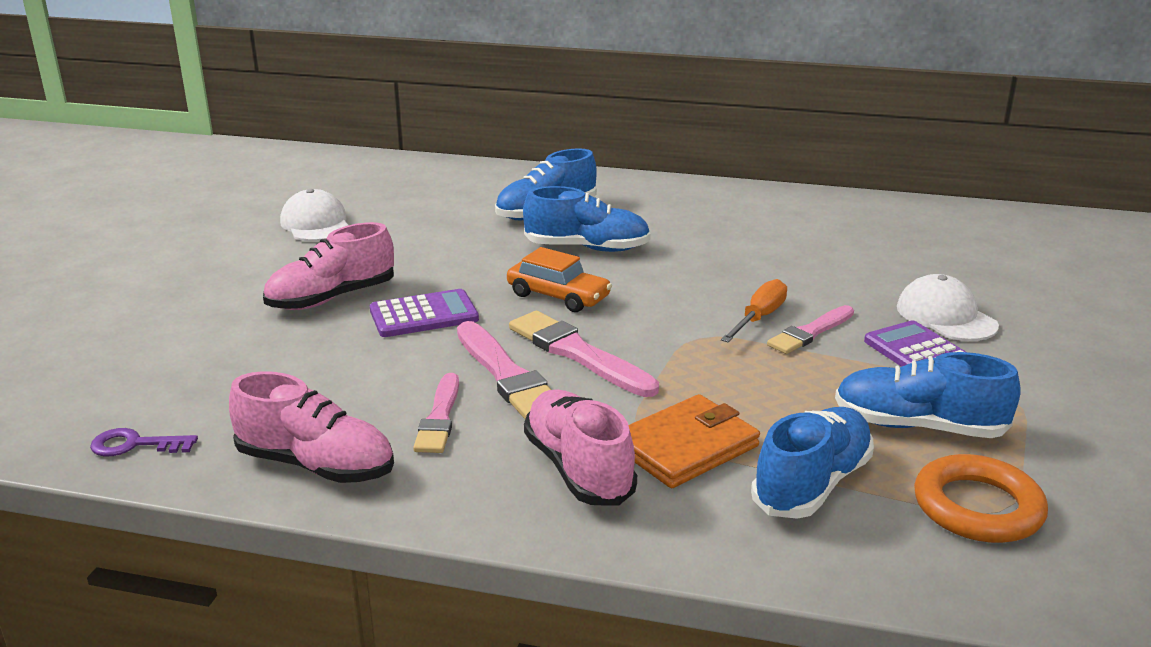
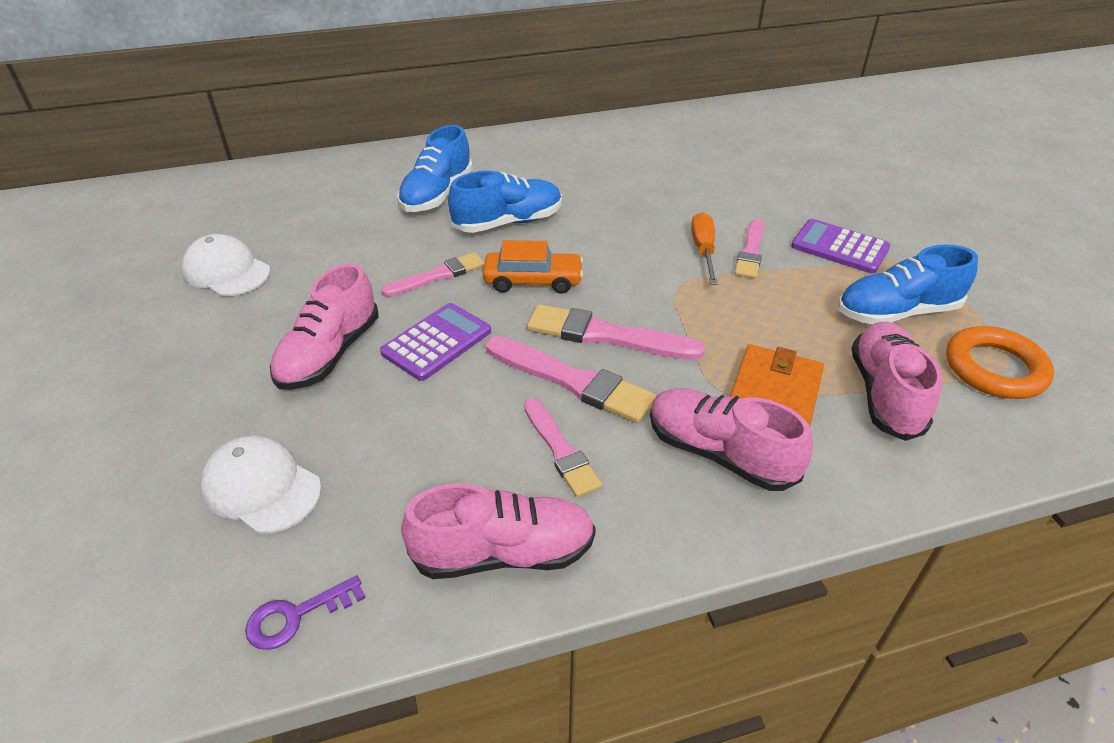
camera: 30 degrees left, 15 degrees up
blue shoe [751,407,874,519] -> pink shoe [851,321,942,441]
white cap [897,274,999,341] -> white cap moved to [200,436,322,534]
none -> pink brush [382,252,484,297]

